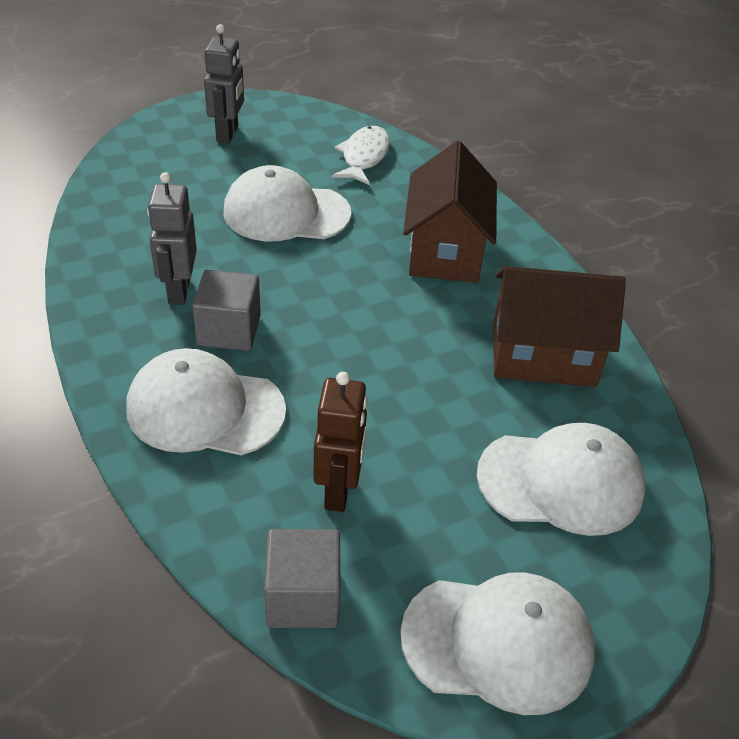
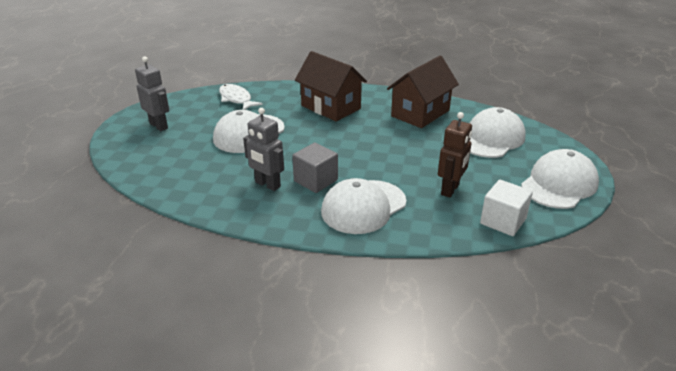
camera: 50 degrees left, 10 degrees down
grey cube [264,529,340,628] -> white cube [480,180,533,236]
brown robot [313,372,368,512] -> brown robot turned 75 degrees clockwise [438,112,472,198]

